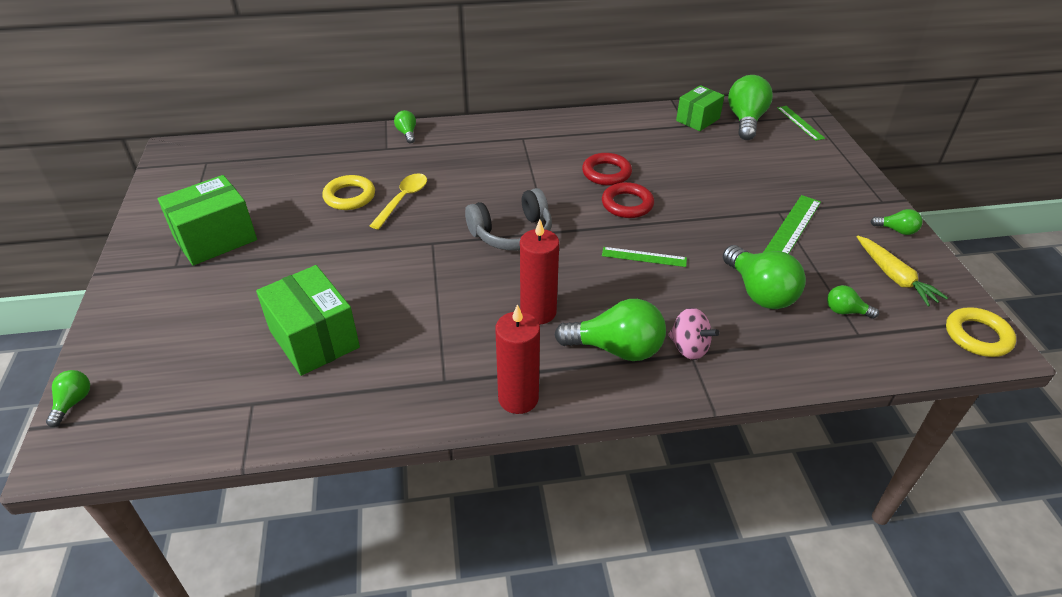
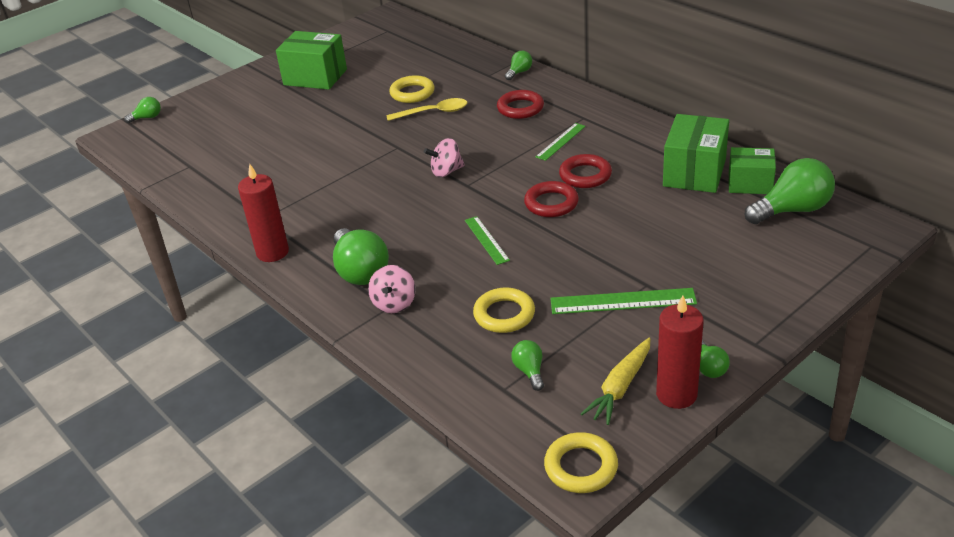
camera: 60 degrees right, 5 degrees down
green box [256,265,360,376] -> green box moved to [663,114,729,193]
grey headphones [465,188,552,250] -> pink spinning top [424,138,465,177]
red candle [520,220,559,324] -> red candle moved to [656,295,703,409]
green light bulb [723,245,806,309] -> yellow ring [473,288,535,333]
green ruler [777,106,825,141] -> green ruler moved to [536,123,586,161]
none -> red ring [497,90,544,119]

